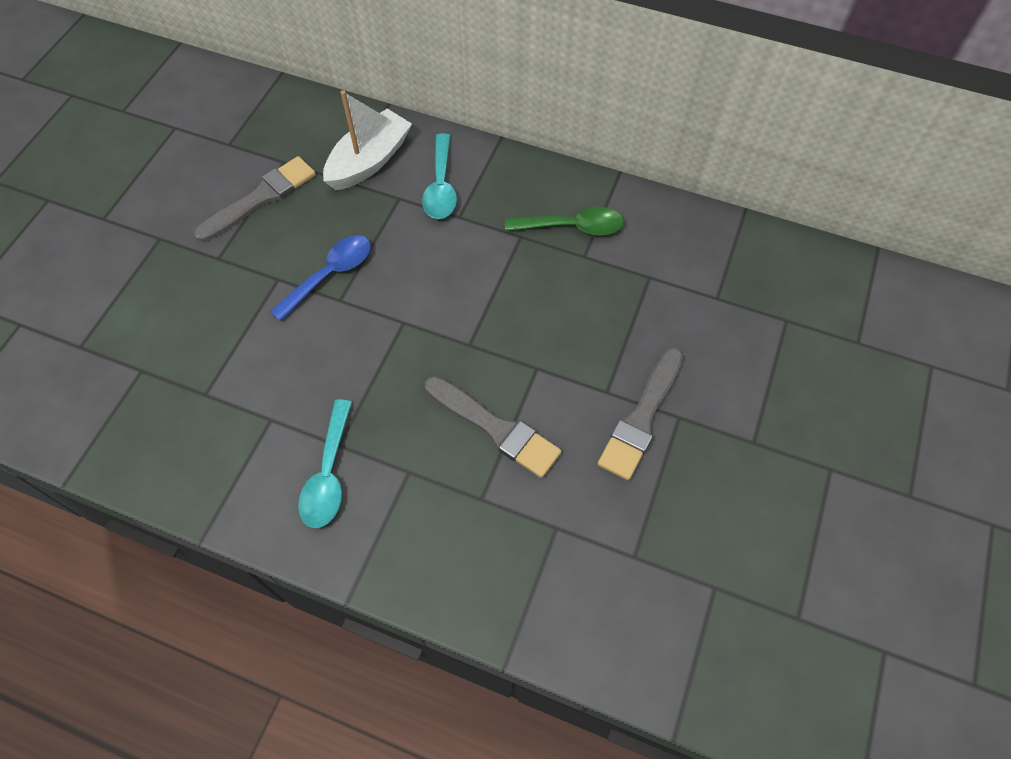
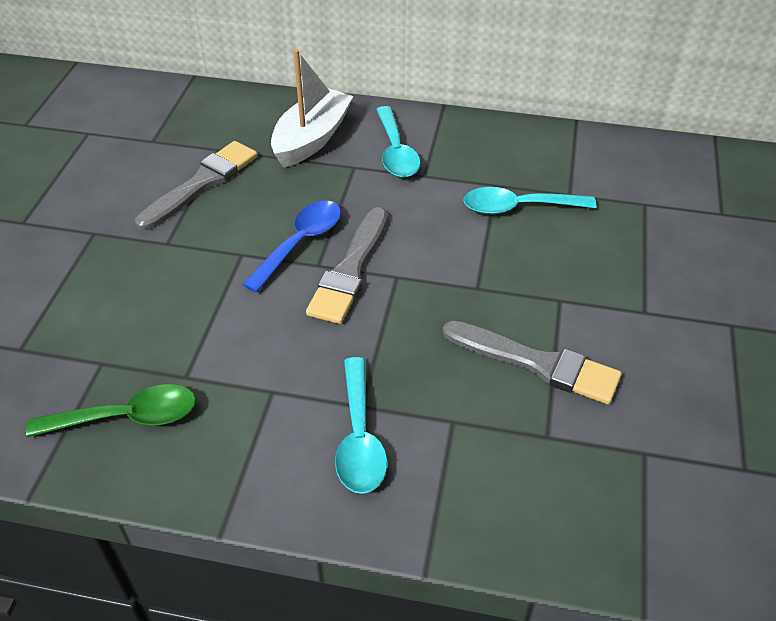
camera: 10 degrees left, 15 degrees down
green spoon [505,207,624,236] -> green spoon moved to [26,384,196,437]
grey brush [598,348,683,480] -> grey brush moved to [306,207,387,324]
none -> turquoise spoon [463,187,597,214]

